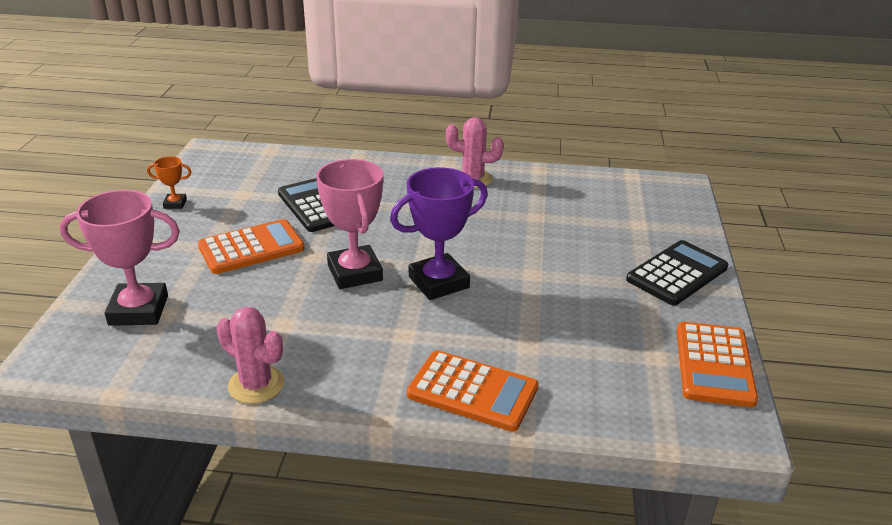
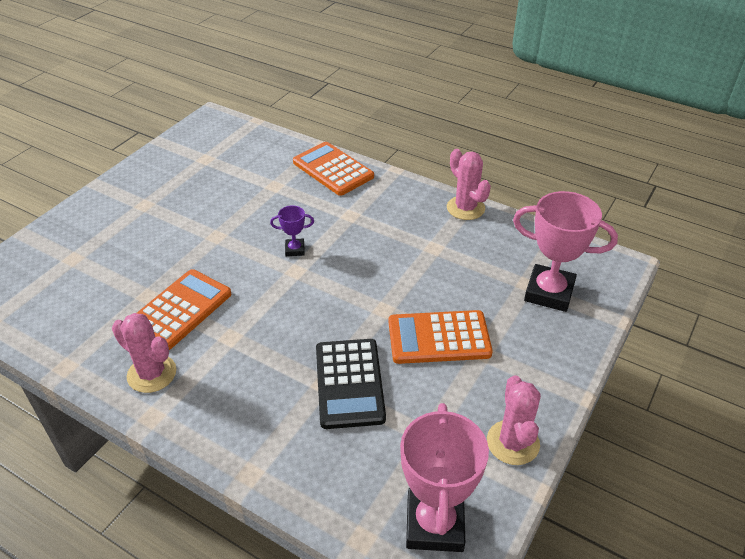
camera: 155 degrees left, 10 degrees up
orange trophy [147,156,191,209] -> pink cactus [487,375,541,465]
pink trophy [316,159,383,289] -> pink trophy moved to [400,403,489,552]
purple trophy [390,167,488,300] -> purple trophy [270,205,314,256], size x0.47
black calculator [626,240,728,305] -> none
orange calculator [677,322,758,407] -> orange calculator moved to [137,269,231,350]

